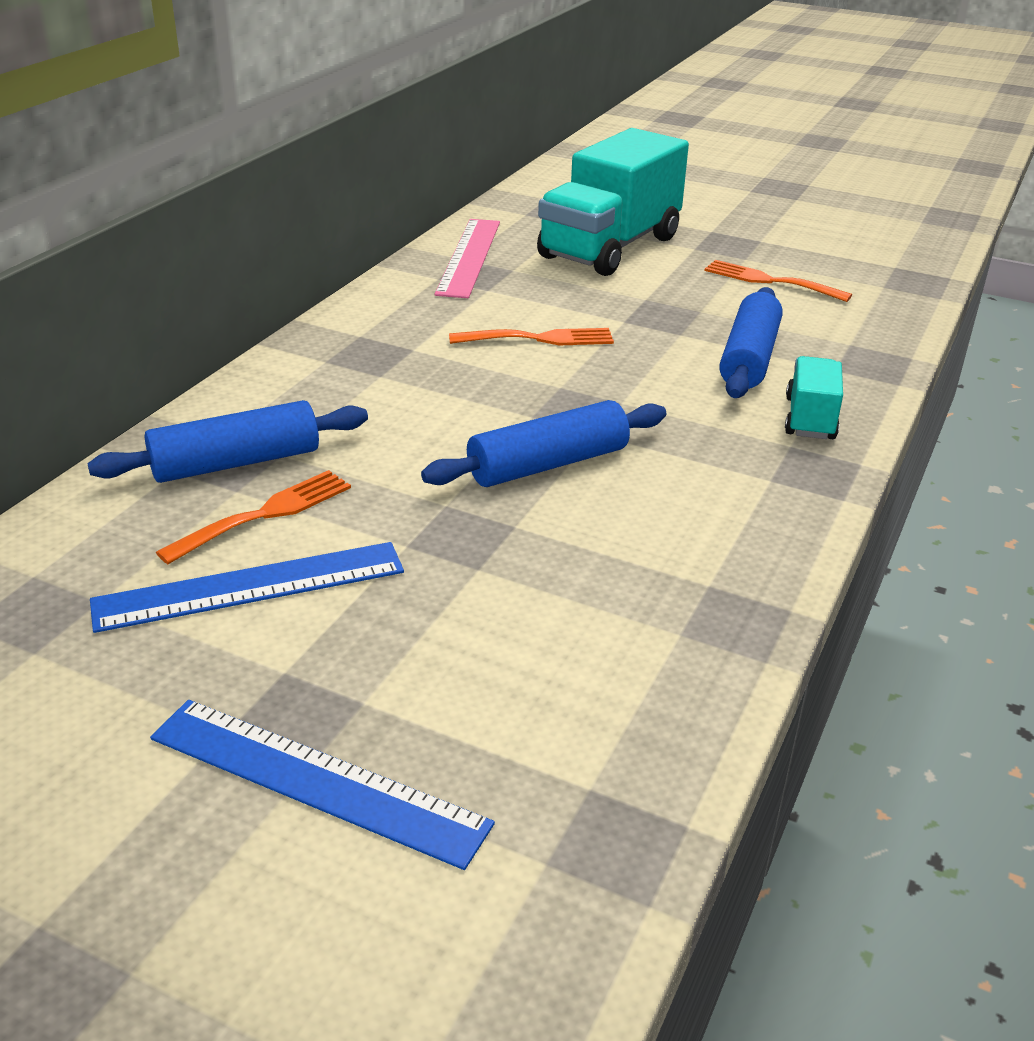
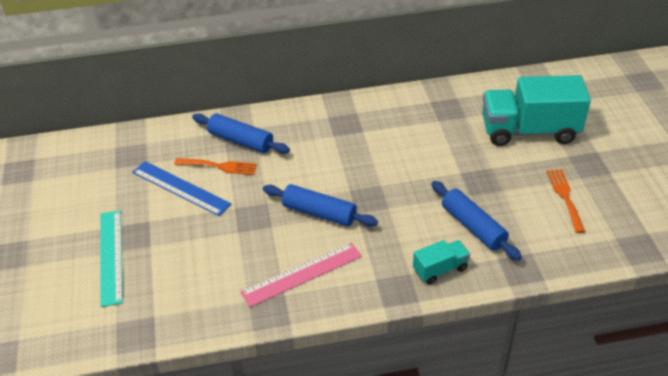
camera: 55 degrees right, 10 degrees up
blue ruler [150,700,495,870] -> turquoise ruler [101,210,123,307]
pink ruler [435,219,500,298] -> pink ruler moved to [240,242,362,307]
orange fork [449,328,614,346] -> none
blue rolling pin [720,287,783,398] -> blue rolling pin turned 75 degrees clockwise [431,181,522,261]

